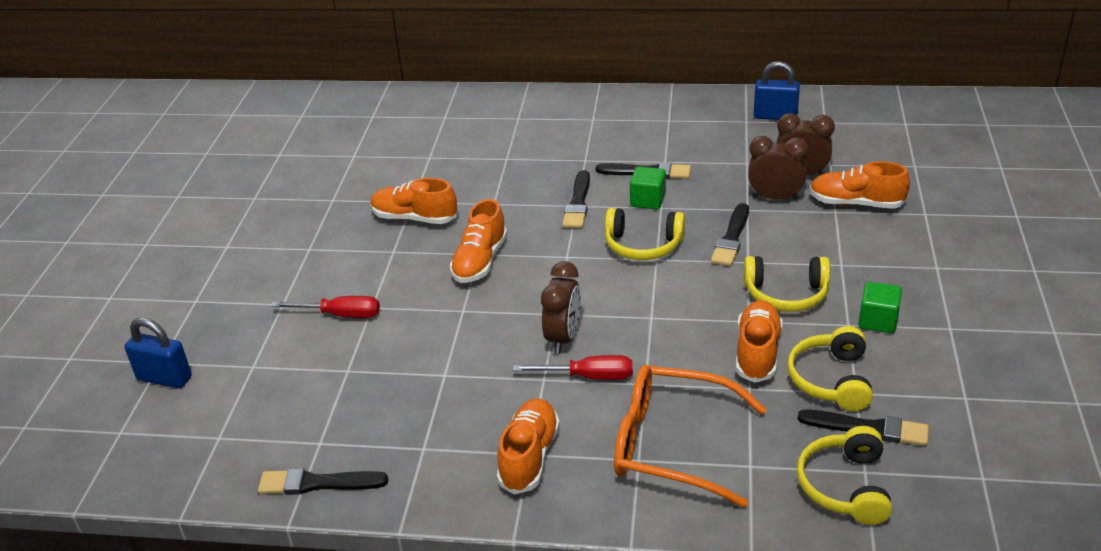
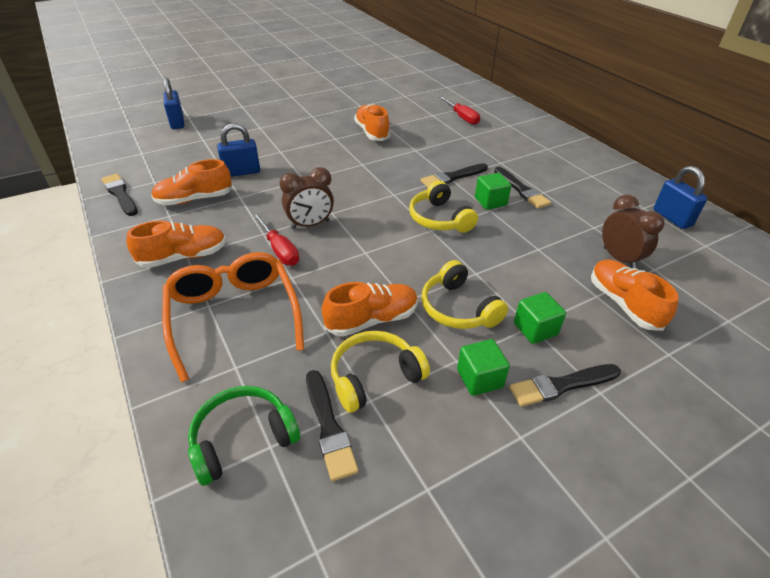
camera: 50 degrees right, 5 degrees up
red screwdriver [271,296,380,318] -> red screwdriver moved to [439,96,480,125]
orange shoe [450,199,507,283] -> orange shoe moved to [151,159,233,205]
black brush [711,203,749,266] -> black brush moved to [510,364,621,407]
brown clock [748,136,809,200] -> none
yellow headphones [797,426,892,525] -> green headphones [188,386,300,486]
none -> blue padlock [217,123,260,177]
none -> green cube [514,292,566,344]

